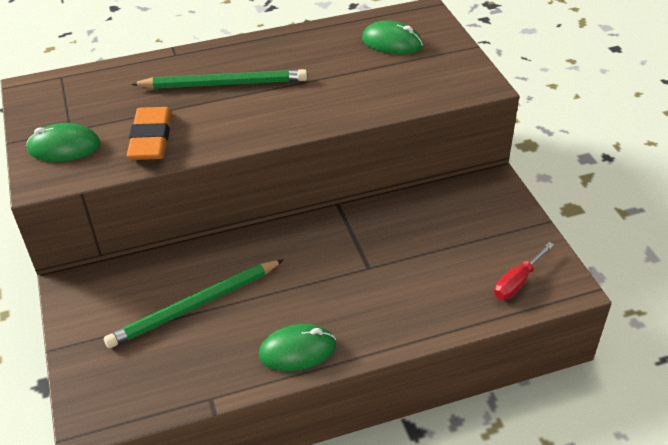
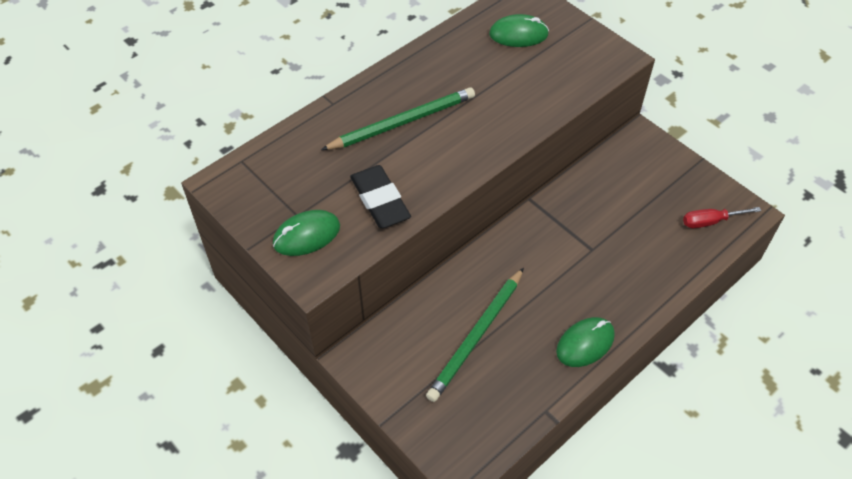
camera: 25 degrees left, 10 degrees up
orange eraser [127,107,171,160] -> black eraser [350,165,411,228]
red screwdriver [494,242,554,300] -> red screwdriver turned 60 degrees clockwise [683,207,761,228]

